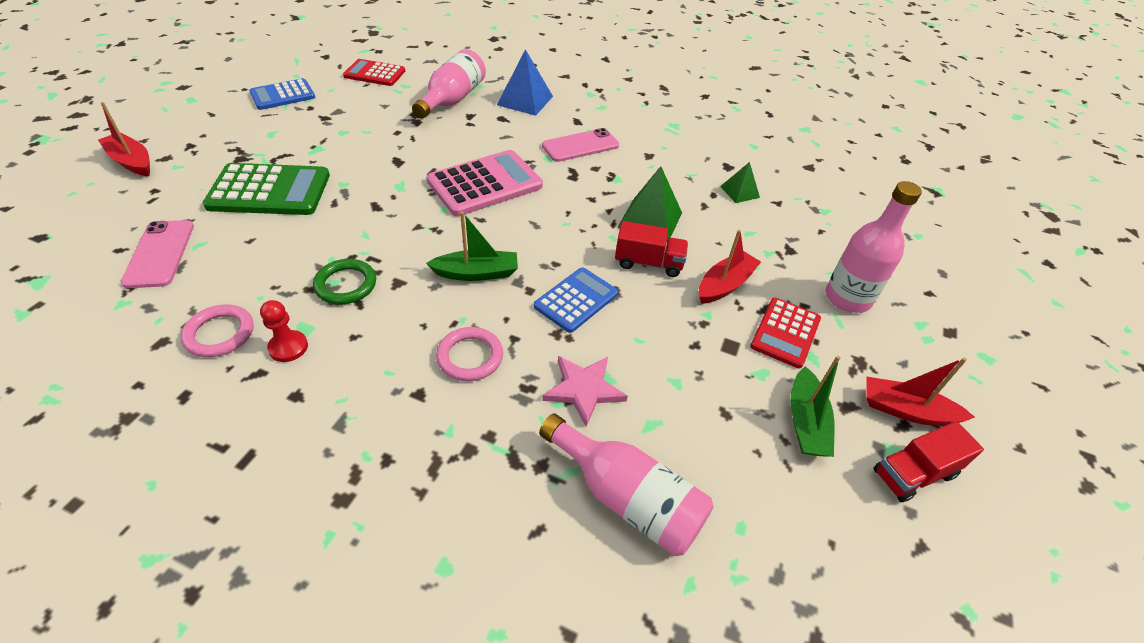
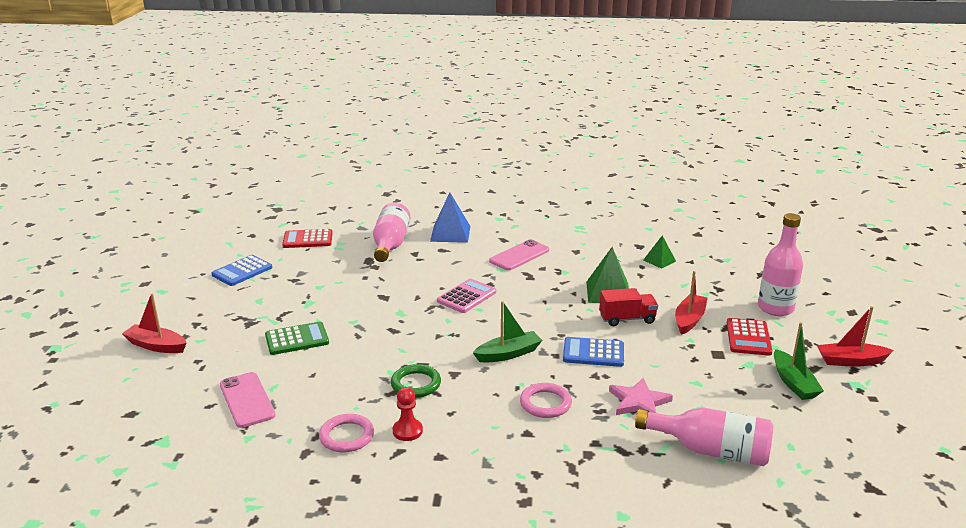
camera: 15 degrees left, 20 degrees down
green calculator [203,163,330,215] -> green calculator [265,322,329,355], size x0.64
pink calculator [427,150,543,216] -> pink calculator [437,279,496,313], size x0.64
blue calculator [534,267,618,333] -> blue calculator turned 105 degrees counterclockwise [563,337,624,367]
red truck [873,421,984,502] -> none

